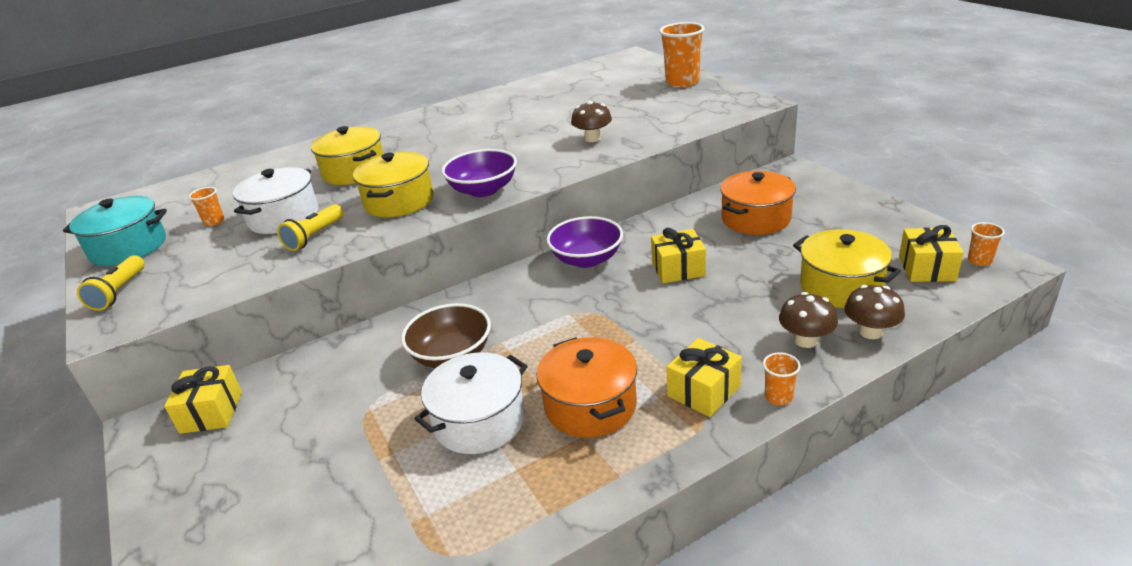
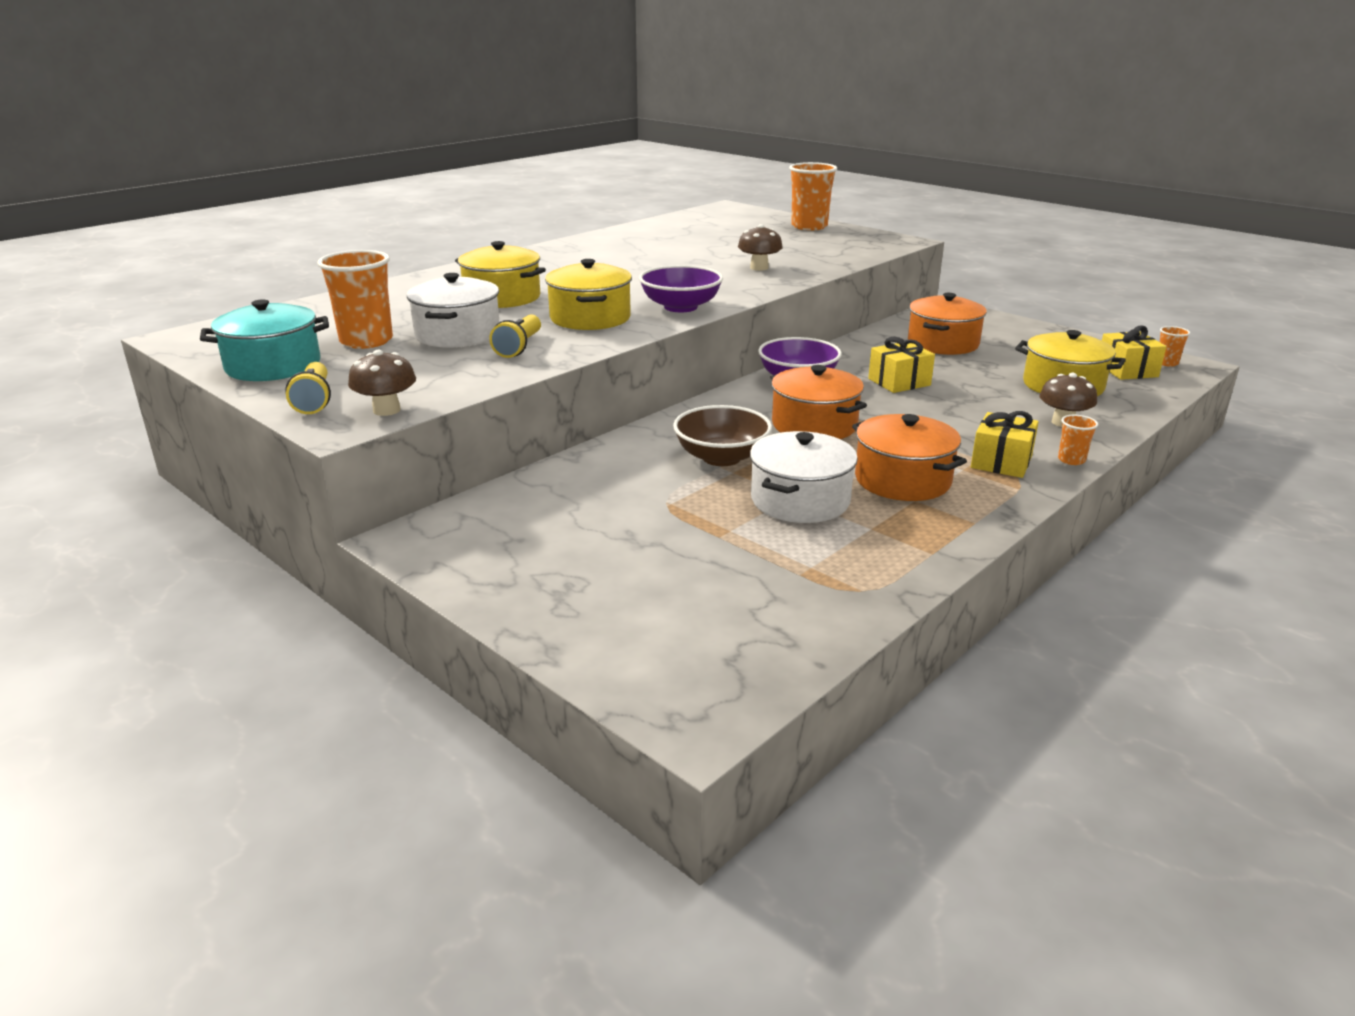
camera: 20 degrees left, 5 degrees down
yellow gift [164,365,242,434] -> none
orange cup [189,187,224,226] -> orange cup [317,250,393,349], size x2.09
brown mushroom [844,285,905,339] -> brown mushroom moved to [348,350,416,416]
none -> orange pot [770,365,867,439]

